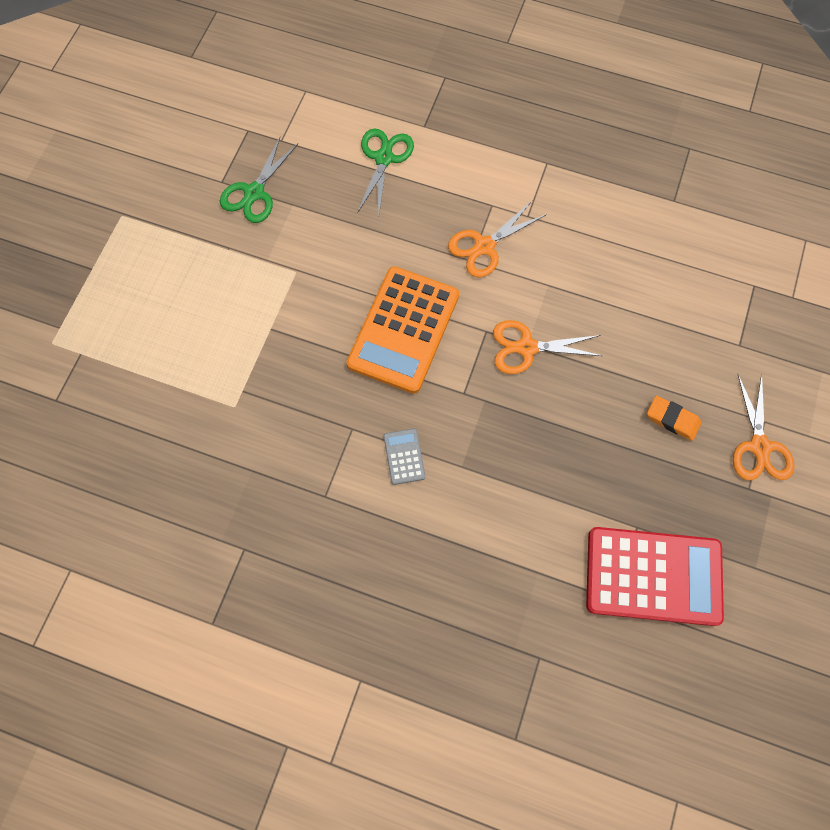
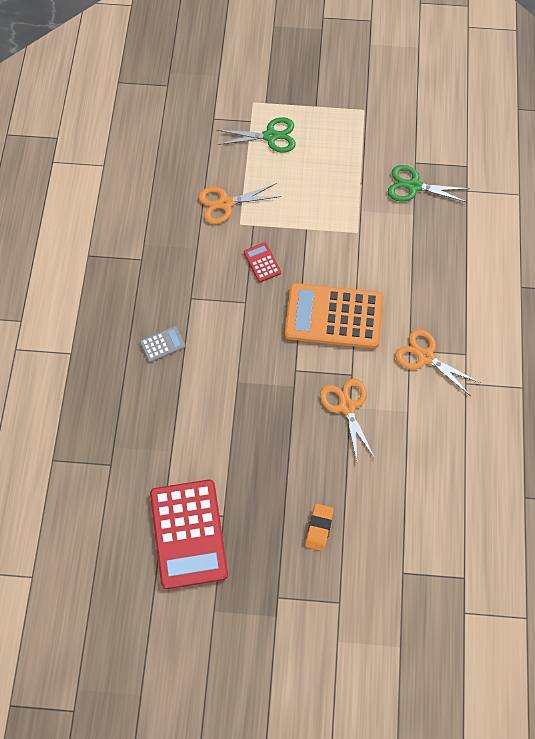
camera: 75 degrees right, 5 degrees down
green scissors [357,128,414,213] -> green scissors moved to [217,117,296,153]
grey calculator [383,428,426,485] -> grey calculator moved to [140,326,186,362]
orange scissors [733,373,795,480] -> orange scissors moved to [198,183,282,224]
none -> red calculator [244,242,281,282]

